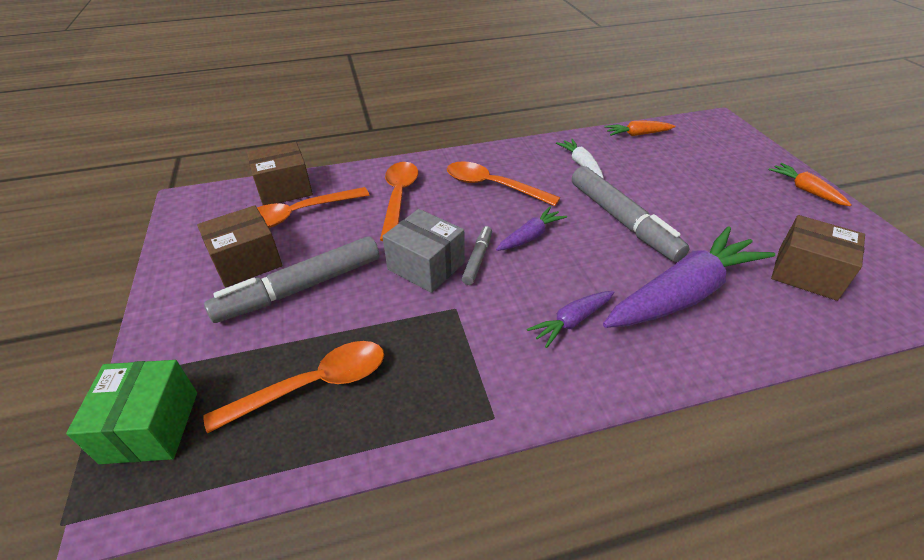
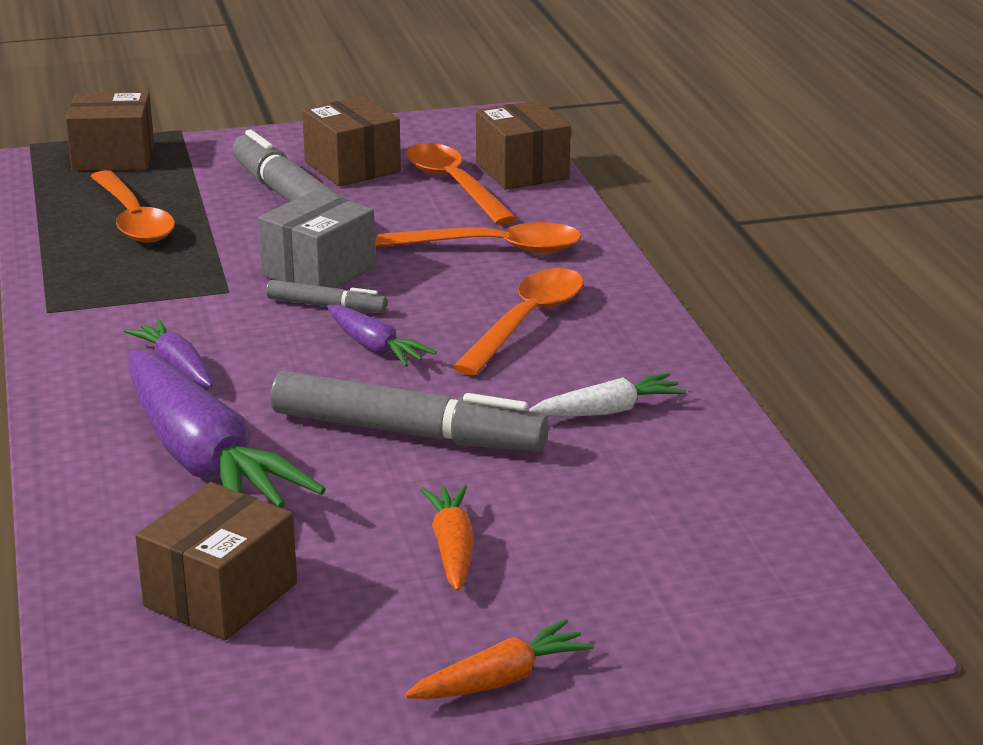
camera: 90 degrees right, 15 degrees down
green box [66,360,197,464] -> brown box [66,92,154,171]
grey marker [572,166,690,262] -> grey marker turned 135 degrees counterclockwise [271,371,549,452]
orange carrot [605,120,675,136] -> orange carrot moved to [420,485,474,591]

